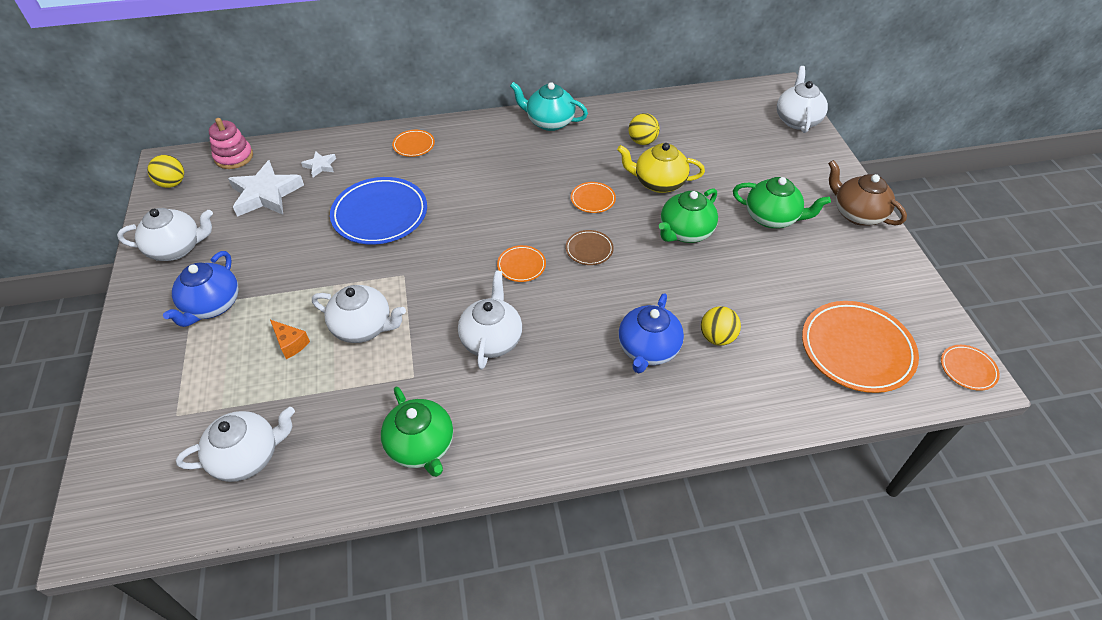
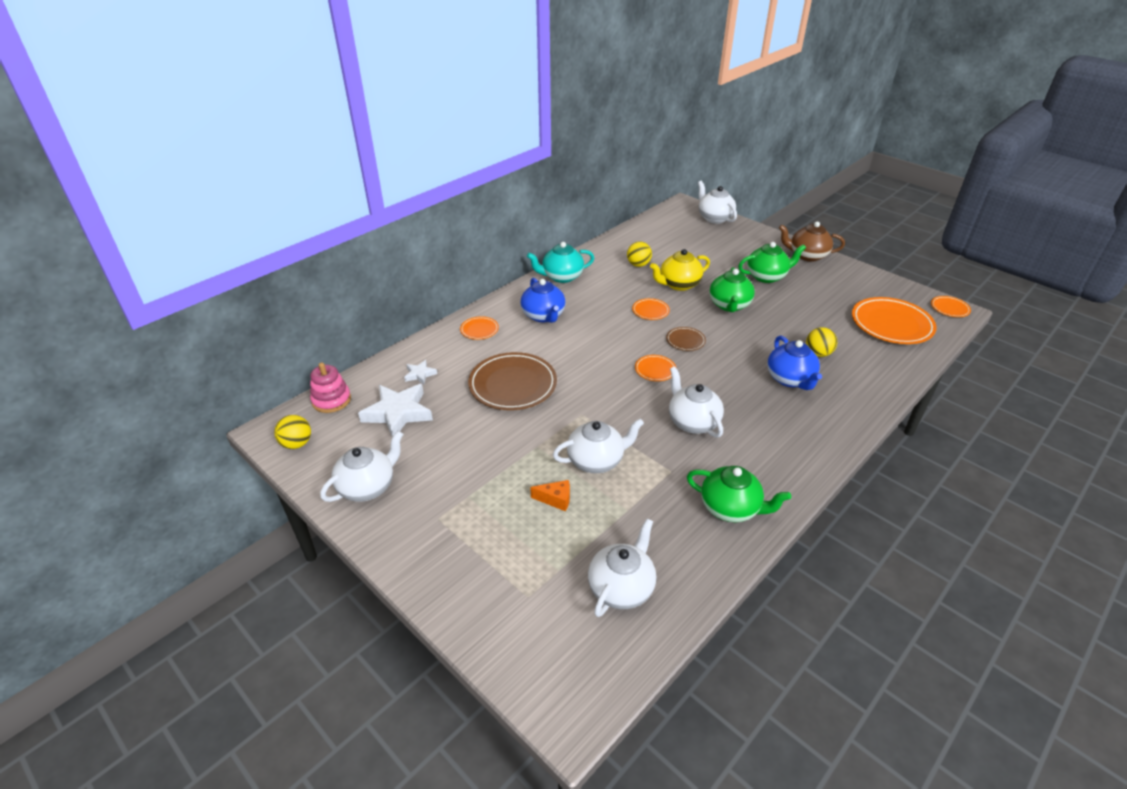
camera: 35 degrees left, 10 degrees down
blue teapot [163,251,239,327] -> blue teapot moved to [521,278,566,323]
blue plate [330,177,427,245] -> brown plate [468,352,557,410]

